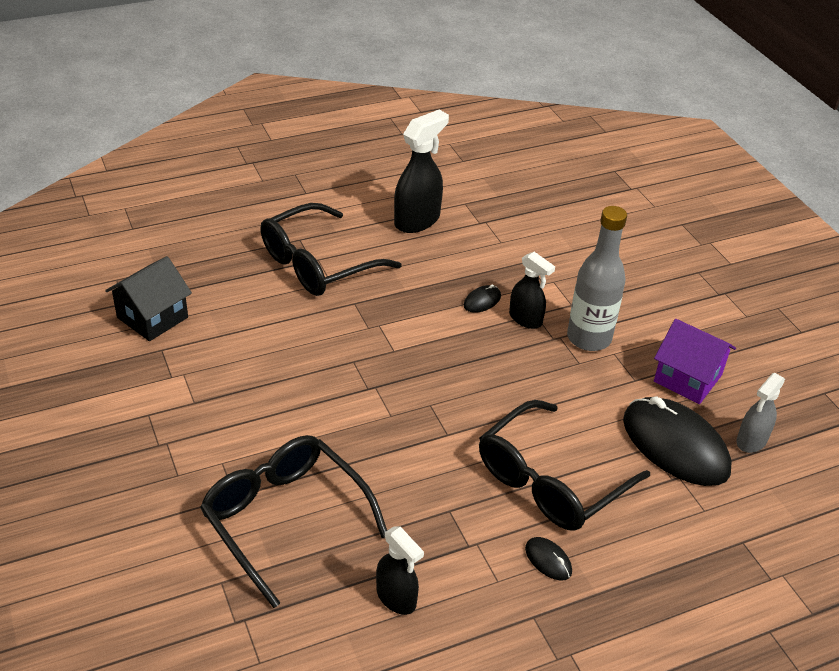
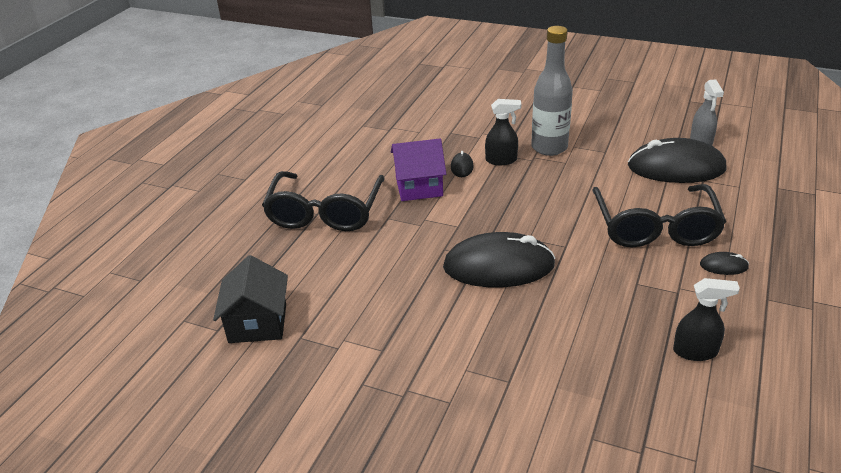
camera: 40 degrees left, 5 degrees down
black glasses [200,435,387,608] -> none
black spray bottle [394,110,449,233] -> none
purple house [654,319,736,404] -> purple house moved to [391,139,446,201]
none -> black mouse [443,232,555,287]

